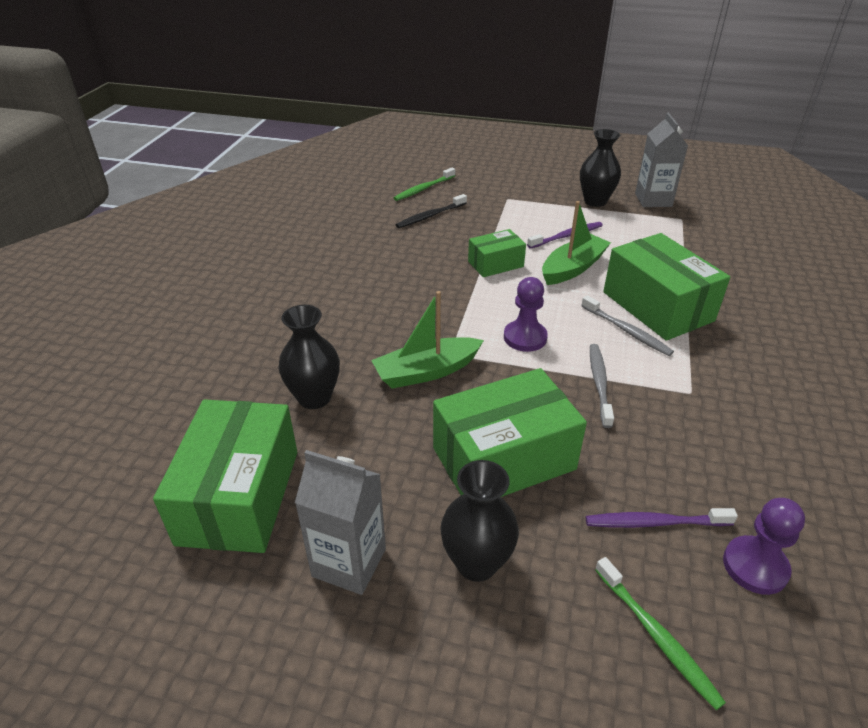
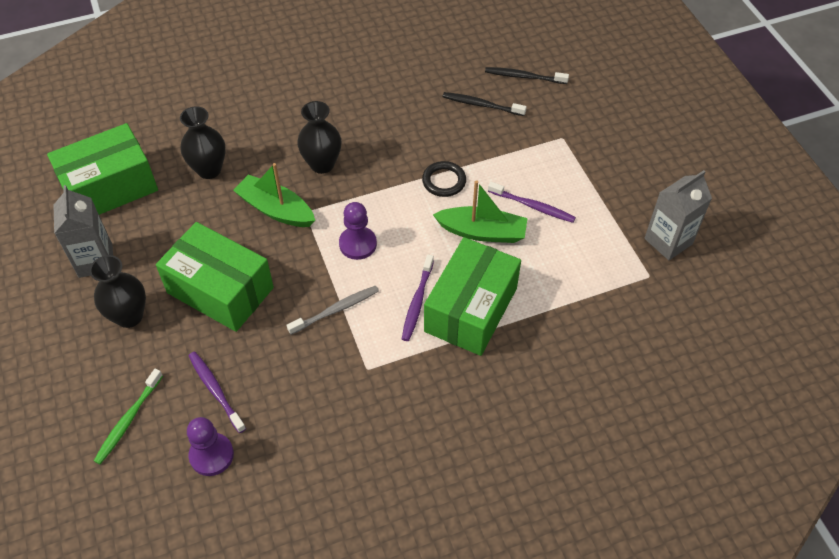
camera: 55 degrees right, 15 degrees up
green toothbrush [394,167,455,201] -> black toothbrush [485,67,569,84]
green box [468,229,526,277] -> black ring [422,161,466,197]
black vase [580,129,621,207] -> black vase moved to [297,101,341,174]
grey toothbrush [581,295,674,356] -> purple toothbrush [402,254,434,341]

